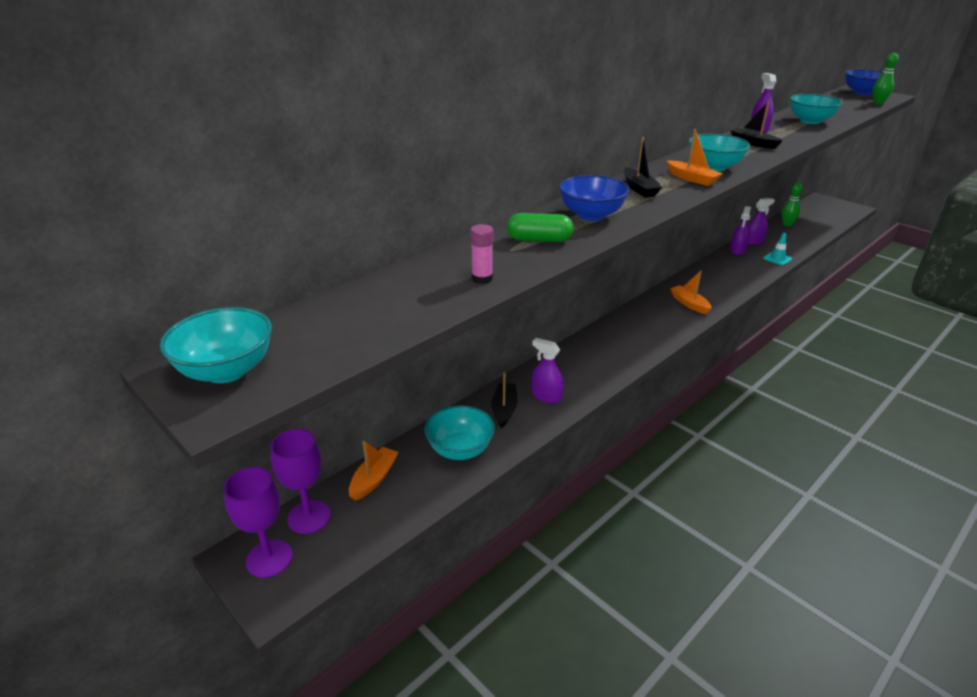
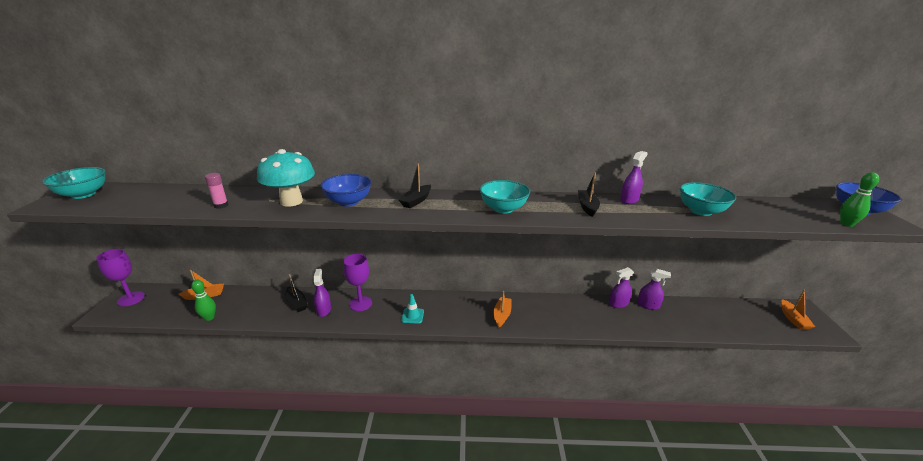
camera: 45 degrees right, 5 degrees down
purple goblet [270,429,331,534] -> purple goblet moved to [343,254,372,311]
turquoise bowl [425,405,495,460] -> none
black boat [491,373,517,428] -> black boat turned 90 degrees clockwise [286,274,308,312]
green capsule [507,213,574,242] -> turquoise mushroom [257,149,315,207]
orange boat [667,129,723,186] -> orange boat moved to [781,289,815,330]
turquoise traffic cone [763,233,792,266] -> turquoise traffic cone moved to [401,294,424,324]
green bowling pin [782,183,803,227] -> green bowling pin moved to [191,280,216,321]

